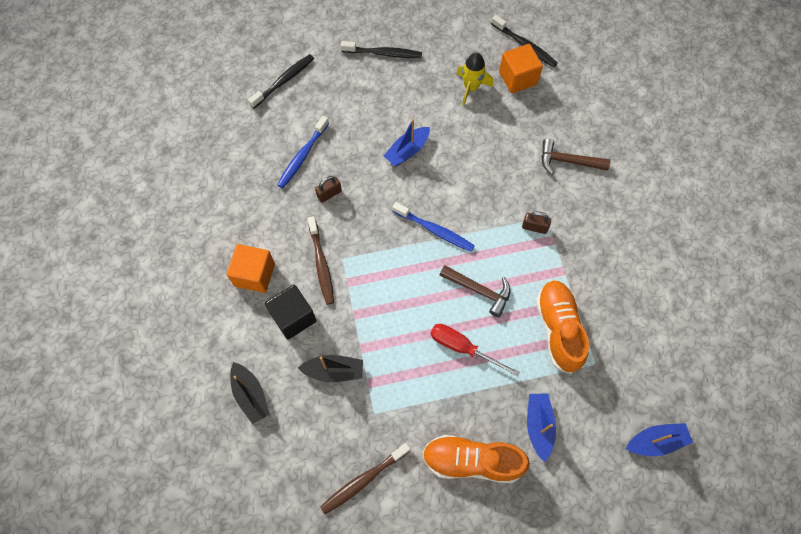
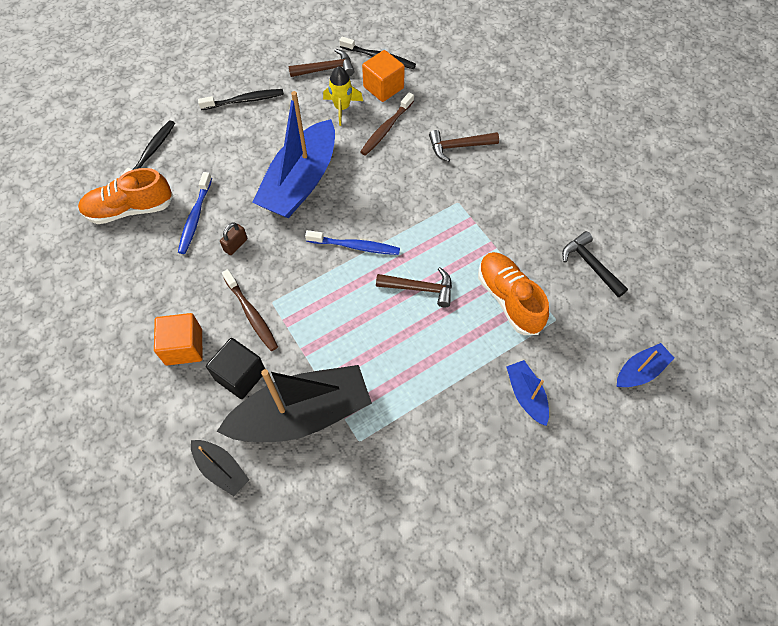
camera: 20 degrees left, 5 degrees down
black boat [298,355,363,382] -> black boat [216,365,372,442], size x2.10
brown toothbrush [320,443,410,514] -> brown toothbrush moved to [360,92,414,156]
blue boat [384,119,430,166] -> blue boat [252,91,335,218], size x2.10
orange shoe [422,435,530,483] -> orange shoe moved to [78,168,173,224]
red screwdriver [430,324,520,377] -> none
brown padlock [522,212,551,234] -> none
none -> brown hammer [289,49,354,77]
none -> black hammer [562,231,628,297]

